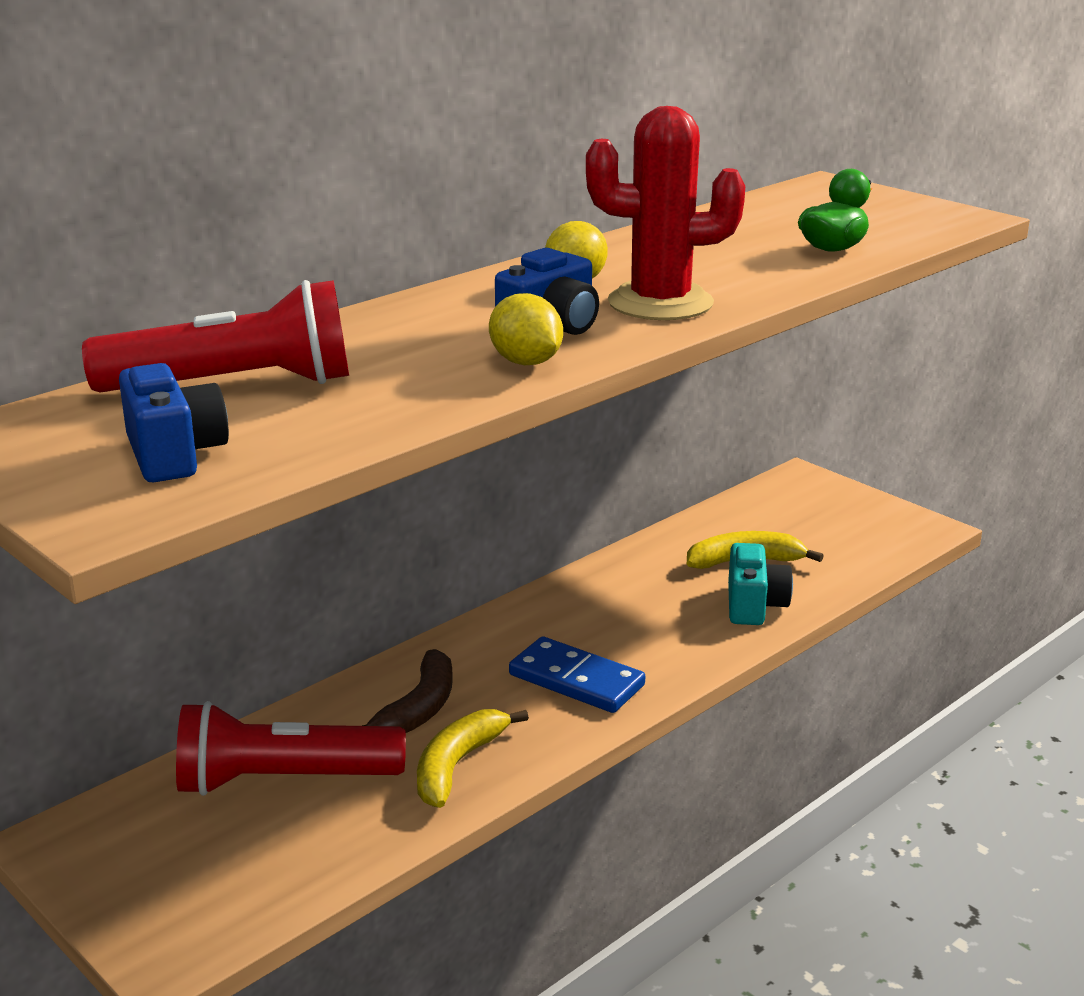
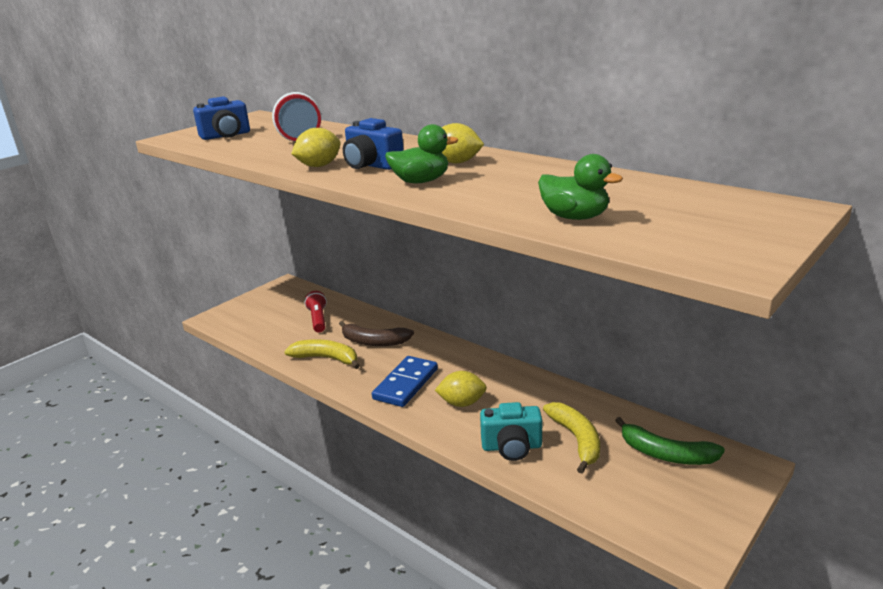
camera: 85 degrees right, 0 degrees up
red flashlight [176,701,406,796] -> red flashlight [305,291,327,332], size x0.55
red cactus [586,106,745,320] -> green duck [385,124,458,183]
none -> yellow lemon [435,371,487,407]
none -> green banana [615,417,725,465]

